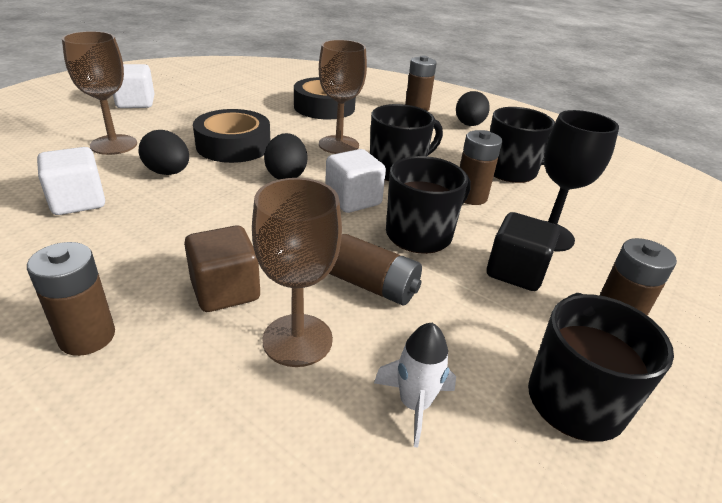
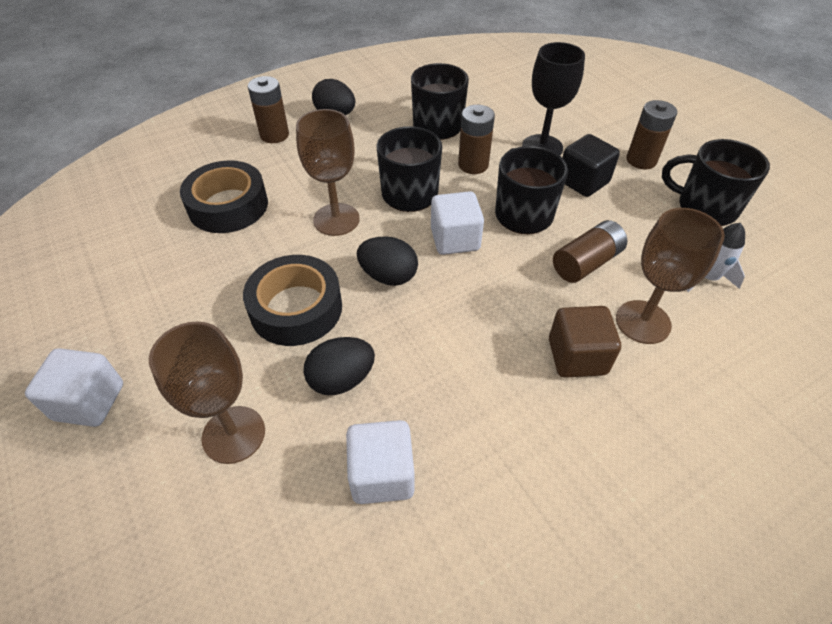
camera: 65 degrees left, 15 degrees up
brown battery [27,242,115,356] -> none

